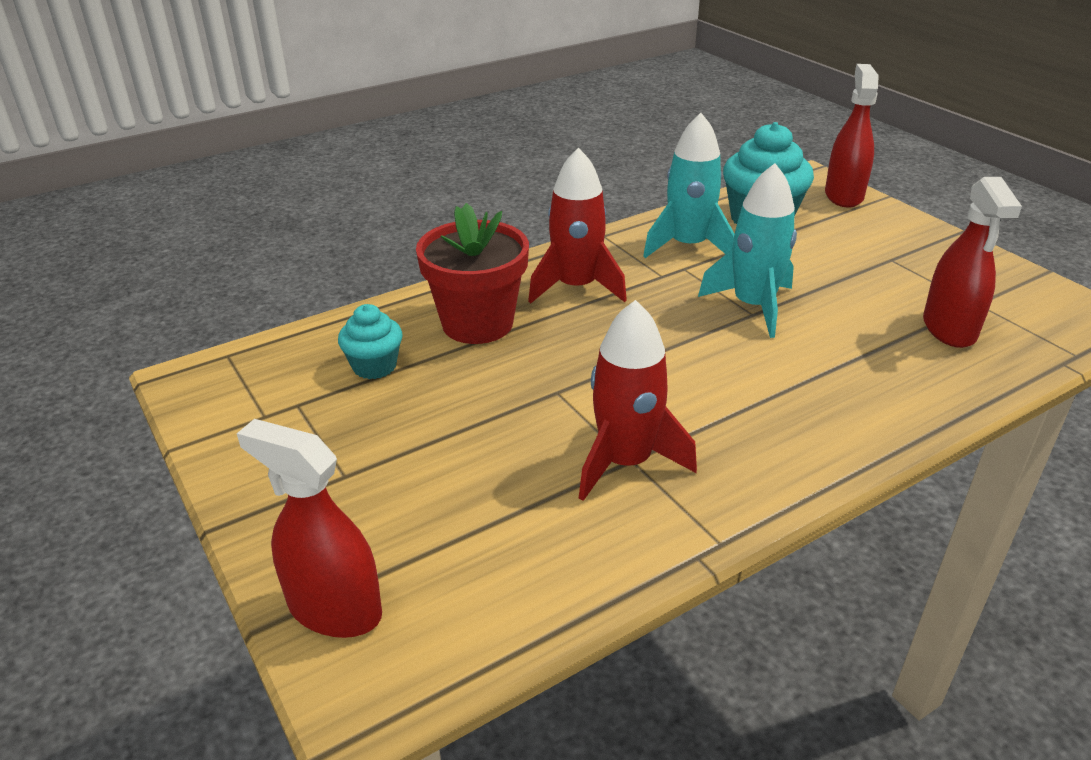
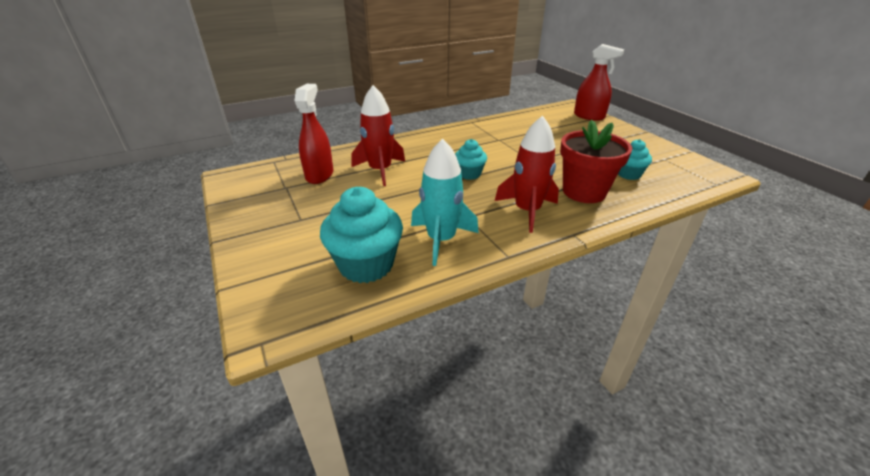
camera: 175 degrees left, 0 degrees up
red rocket [579,300,697,501] -> red rocket moved to [352,85,405,186]
turquoise rocket [698,163,797,338] -> none
red spray bottle [825,64,879,208] -> none
none -> turquoise cupcake [455,139,487,180]

